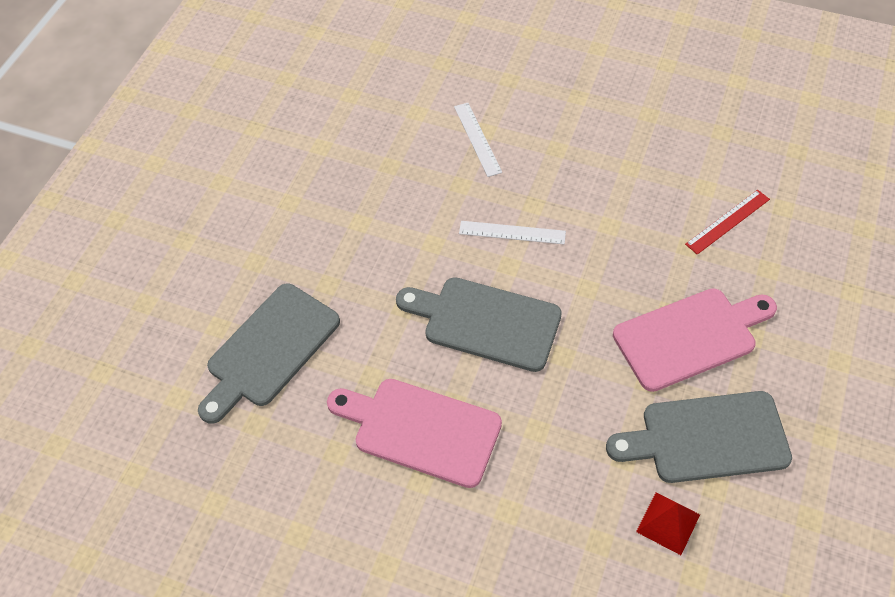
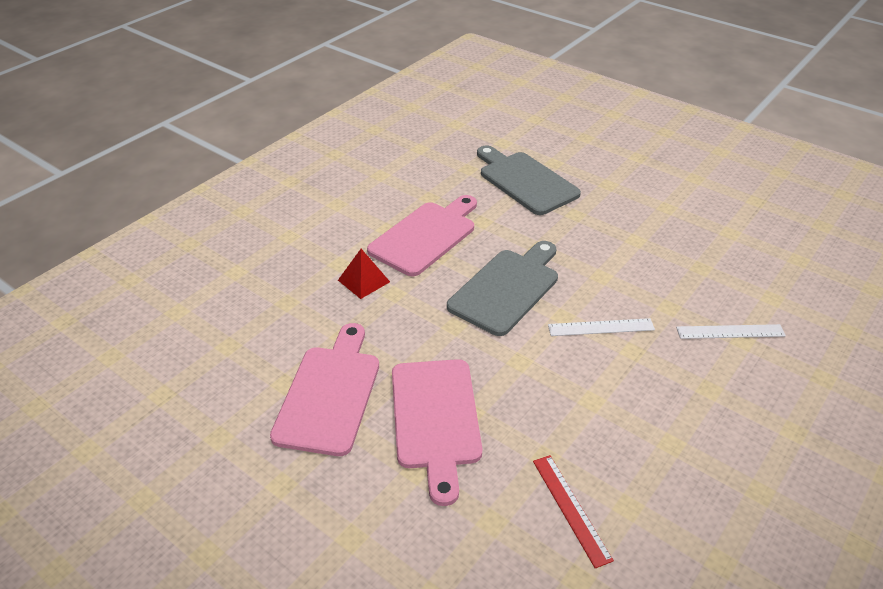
camera: 105 degrees right, 15 degrees down
white ruler [459,221,566,245] -> white ruler turned 60 degrees clockwise [548,318,655,336]
grey cutting board [606,391,792,483] -> pink cutting board [270,323,379,456]
red pyramid [636,492,700,555] -> red pyramid moved to [338,249,390,299]

